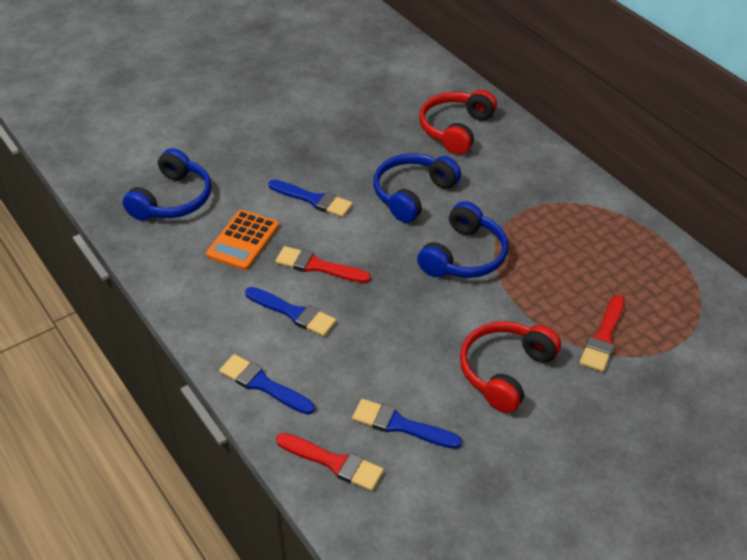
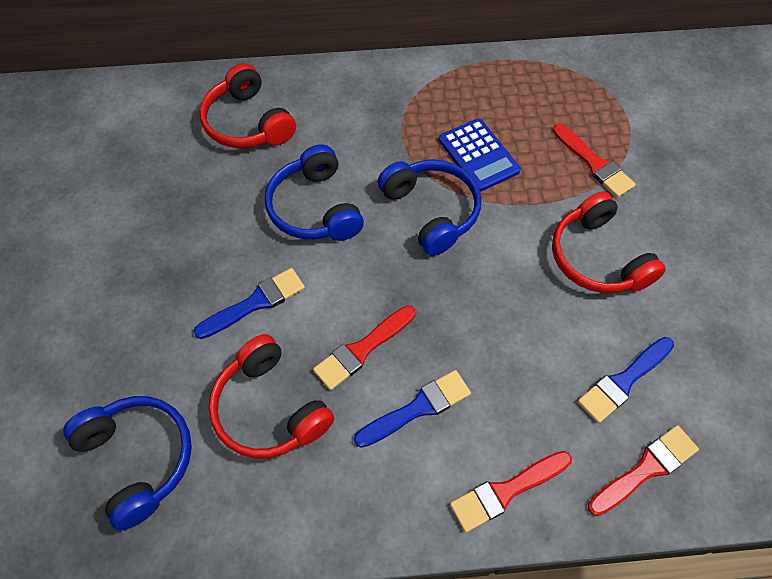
camera: 60 degrees left, 15 degrees up
orange calculator [206,210,279,270] -> red headphones [209,334,334,459]
blue brush [219,354,315,415] -> red brush [450,451,572,533]
none -> blue calculator [439,119,521,192]

